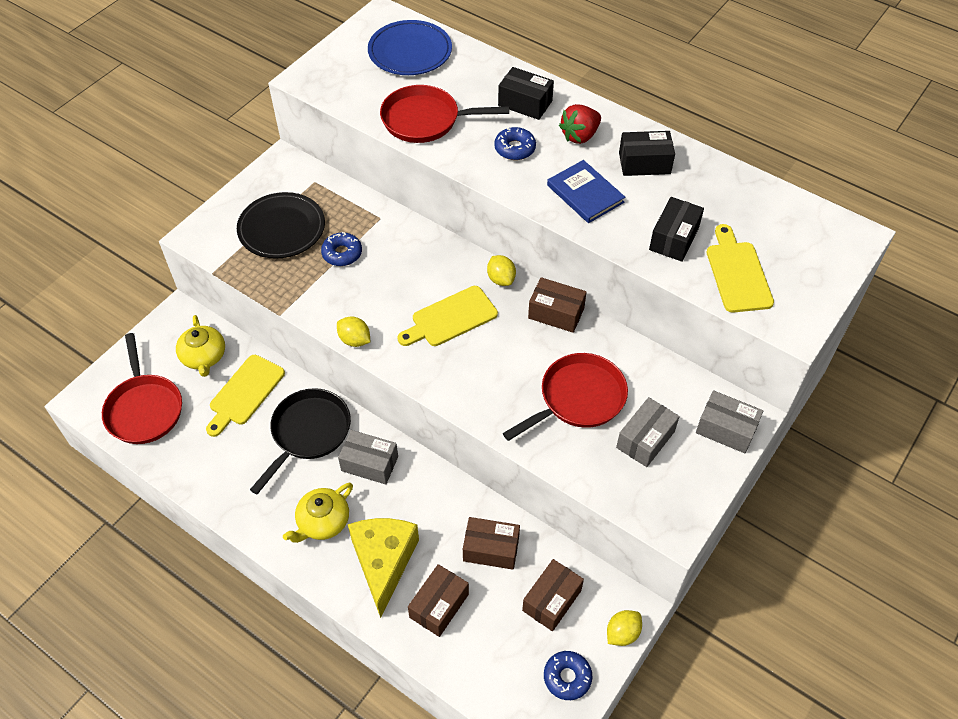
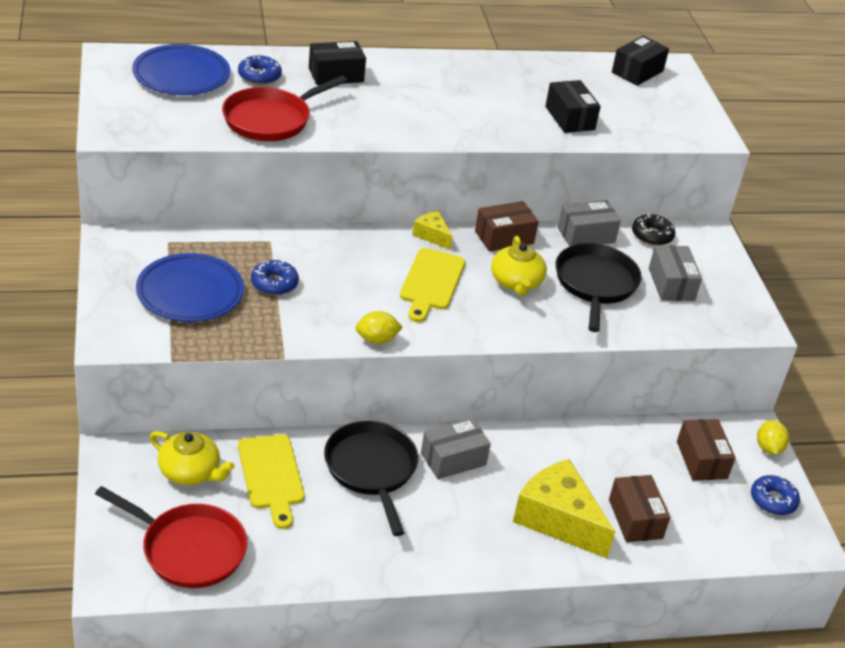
camera: 50 degrees left, 15 degrees down
black plate [237,192,325,259] -> blue plate [136,253,244,322]
yellow teapot [283,483,353,543] -> yellow teapot moved to [491,236,547,296]
brown box [463,517,520,570] -> none
yellow lemon [487,255,516,286] -> yellow cheese [412,211,452,250]
blue donut [494,127,536,160] -> blue donut moved to [238,55,282,85]
red pan [503,353,628,441] -> black pan [556,243,642,332]
blue book [547,160,625,223] -> none
red strawberry [559,104,601,144] -> none
black box [619,131,675,176] -> black box moved to [612,36,669,86]
grey box [696,390,763,453] -> grey box moved to [558,200,621,247]
yellow cutting board [707,224,774,313] -> none
none -> black donut [632,213,675,246]

